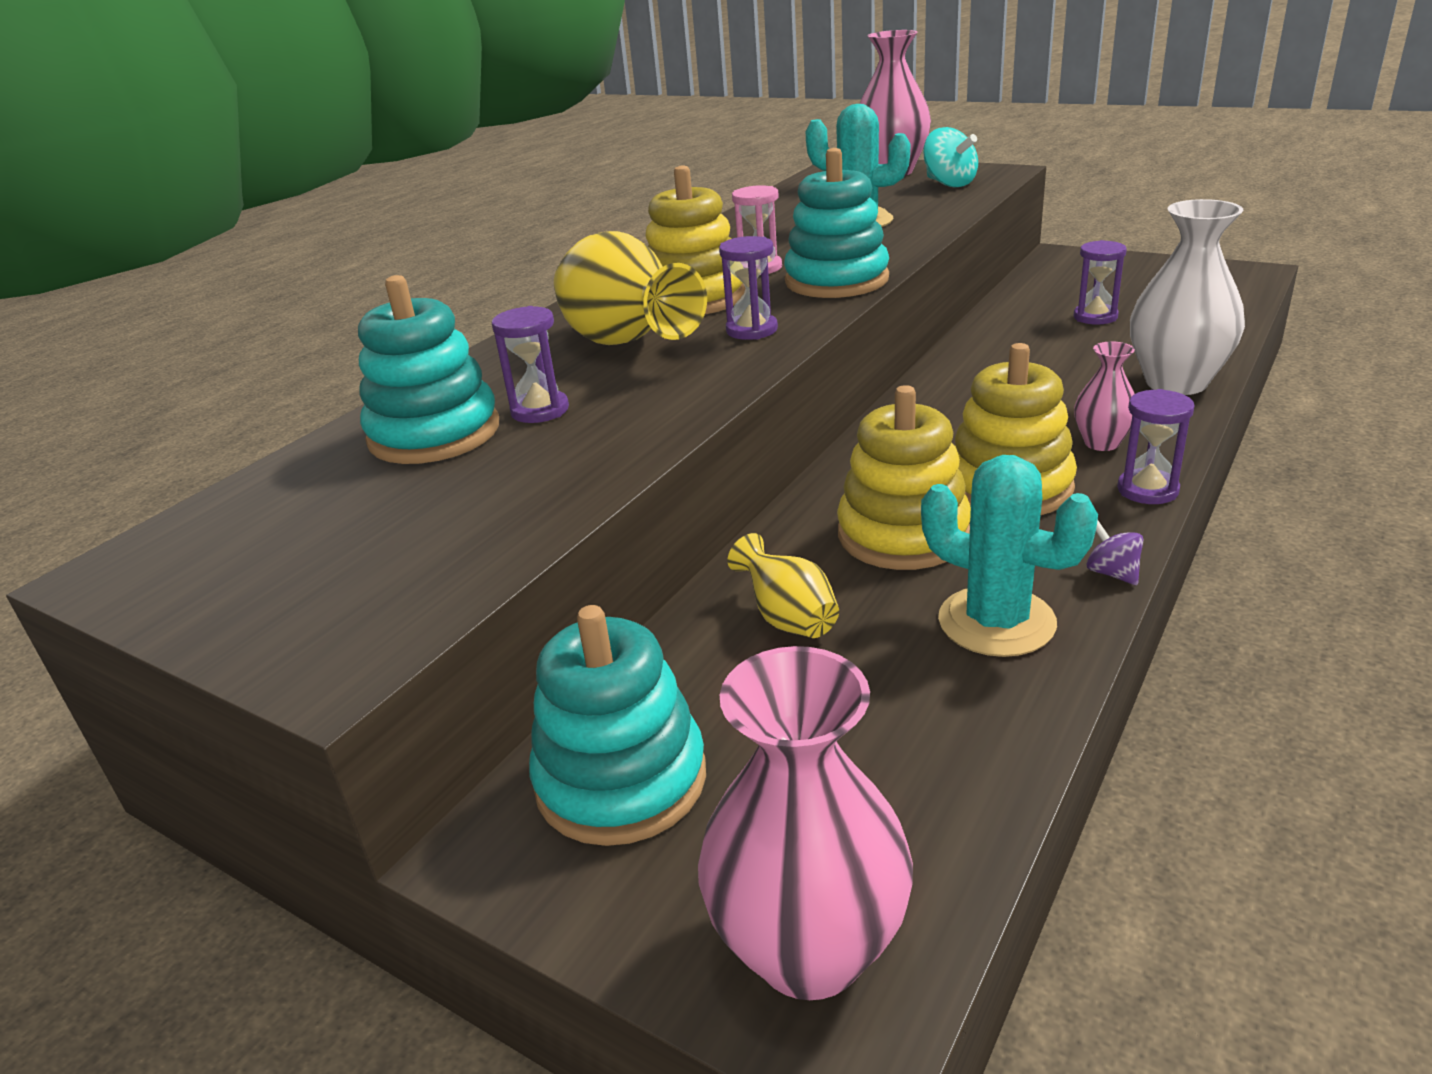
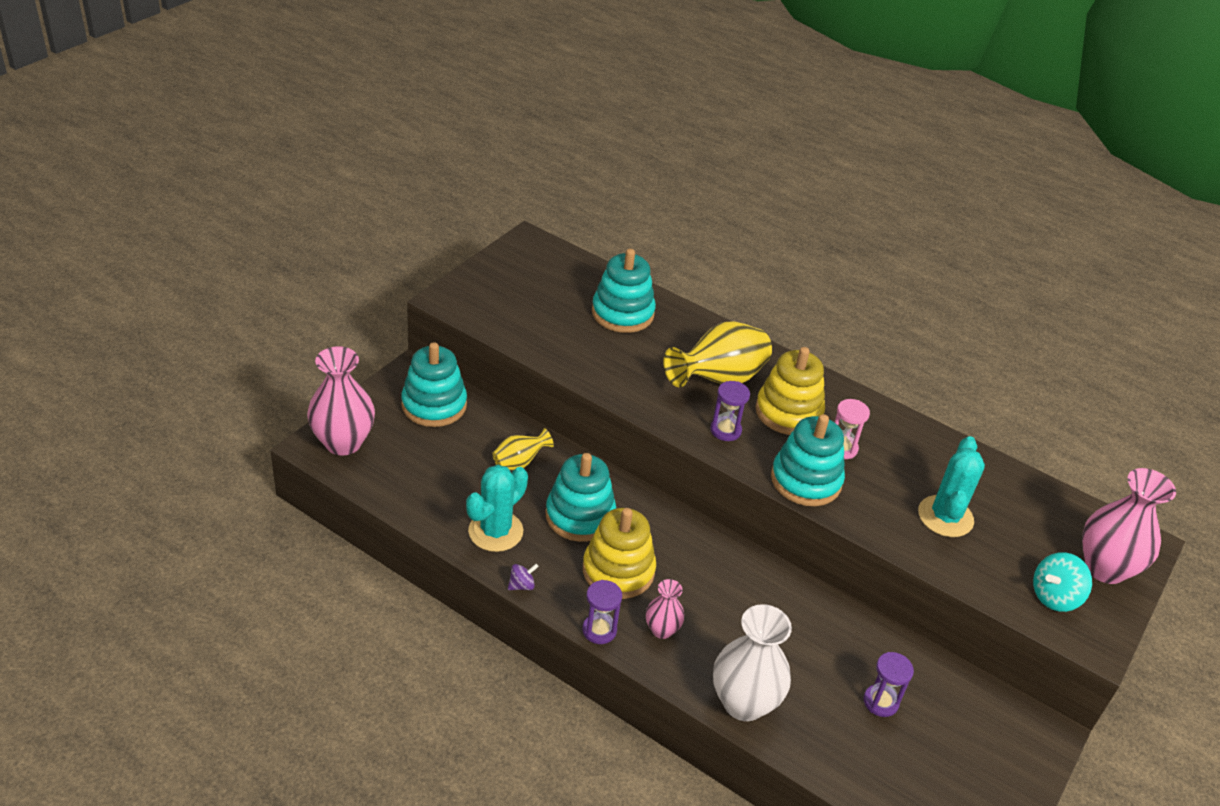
camera: 85 degrees right, 10 degrees up
purple hourglass [492,306,569,423] -> none
yellow stacking toy [837,385,971,570] -> turquoise stacking toy [545,453,616,542]

